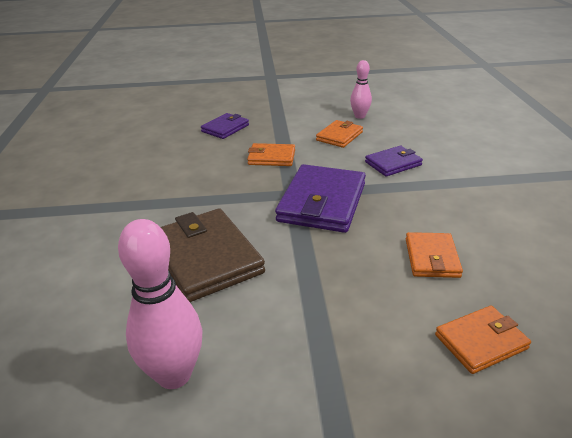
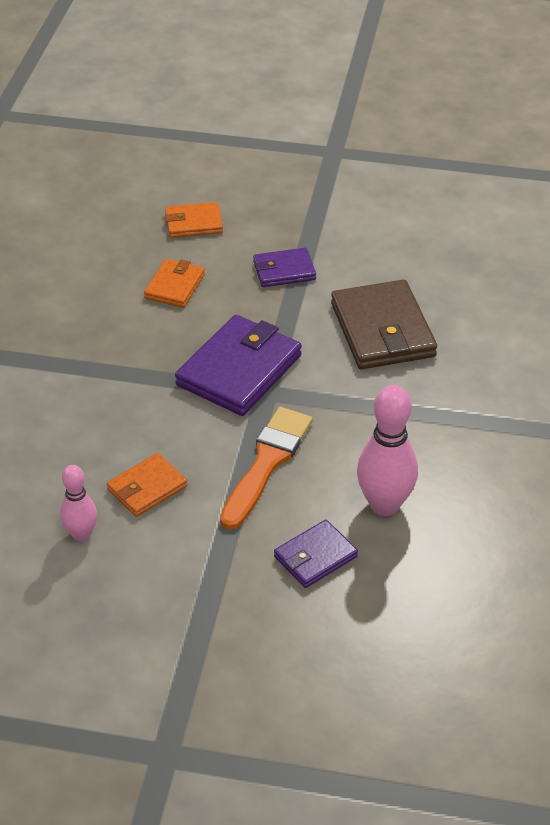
camera: 165 degrees left, 10 degrees up
pink bowling pin [118,219,202,389] -> pink bowling pin moved to [357,385,418,516]
orange wallet [247,143,295,166] -> orange brush [220,407,313,530]
purple wallet [365,146,423,177] -> purple wallet moved to [253,248,316,287]

